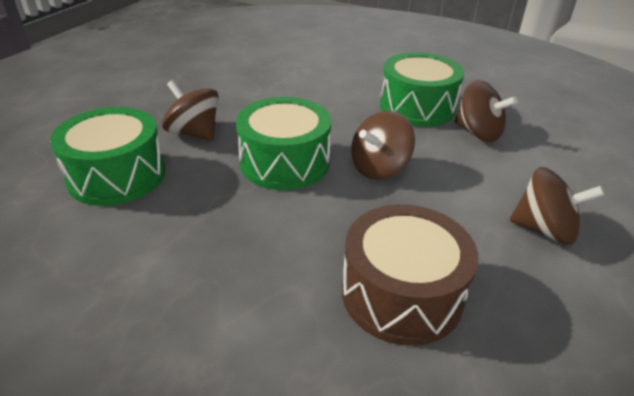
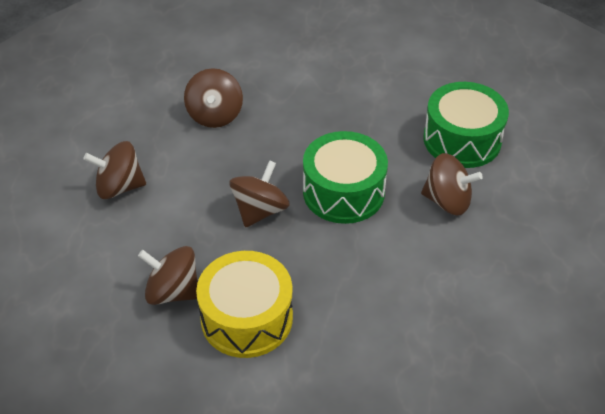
camera: 160 degrees right, 10 degrees up
brown drum [342,204,478,346] -> brown spinning top [184,68,243,128]
green drum [380,52,464,127] -> yellow drum [196,251,293,358]

